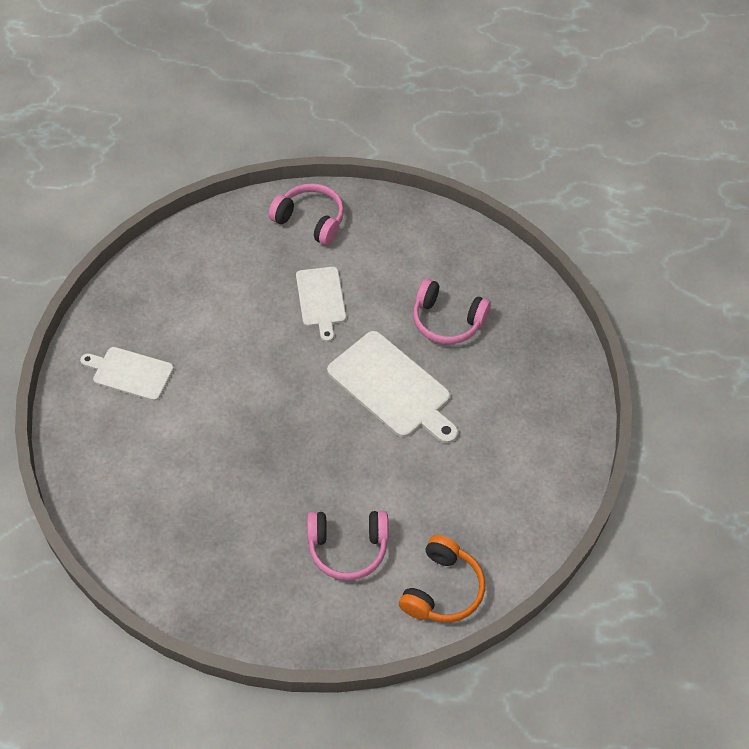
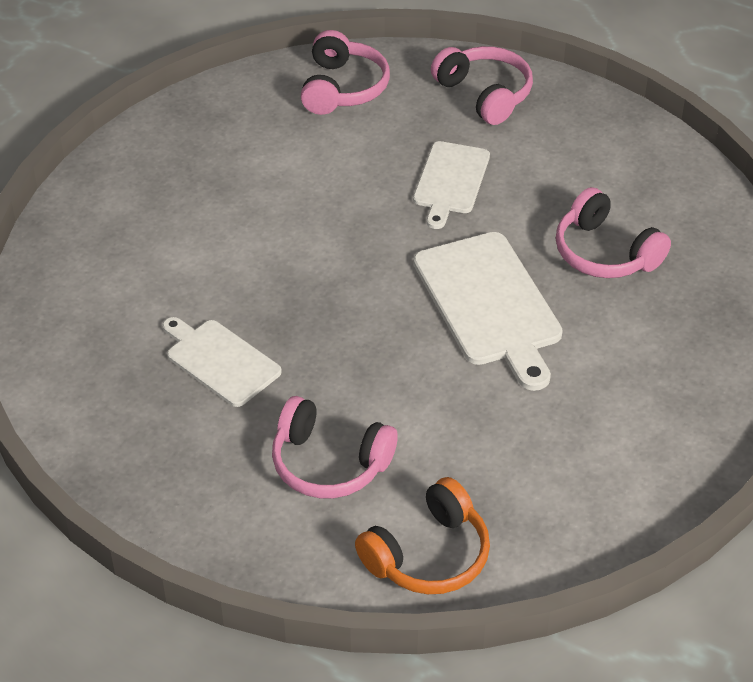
camera: 25 degrees right, 10 degrees down
white cutting board [80,347,174,401] -> white cutting board moved to [163,317,282,407]
none -> pink headphones [301,30,390,115]

